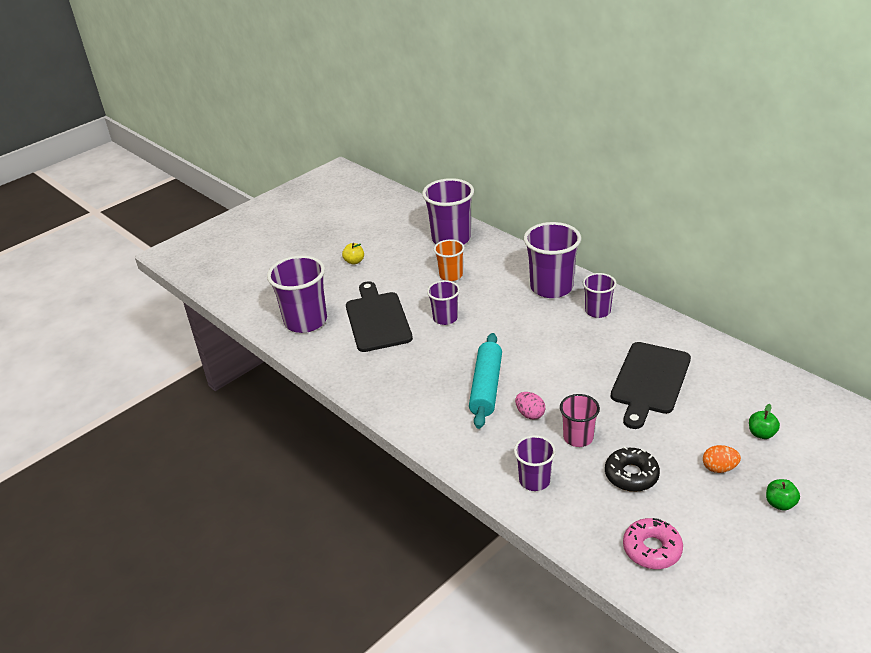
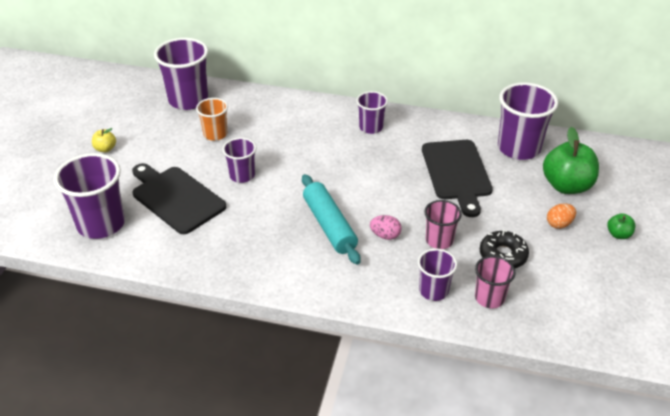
camera: 35 degrees left, 5 degrees up
purple cup [524,222,581,298] -> purple cup moved to [498,82,558,160]
pink donut [623,518,683,569] -> none
green apple [749,404,780,439] -> green apple [543,127,599,194], size x2.16
none -> pink cup [475,256,516,308]

